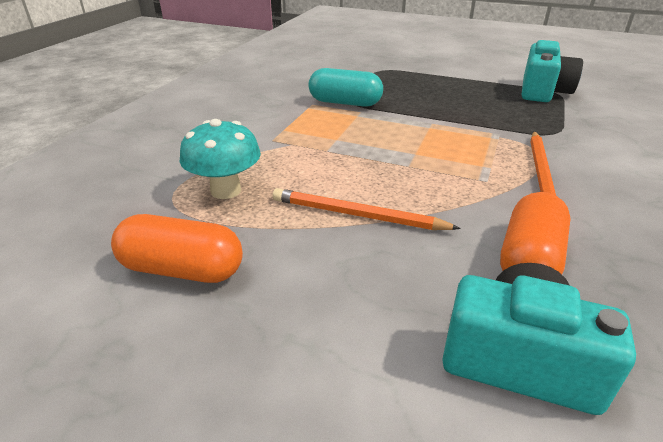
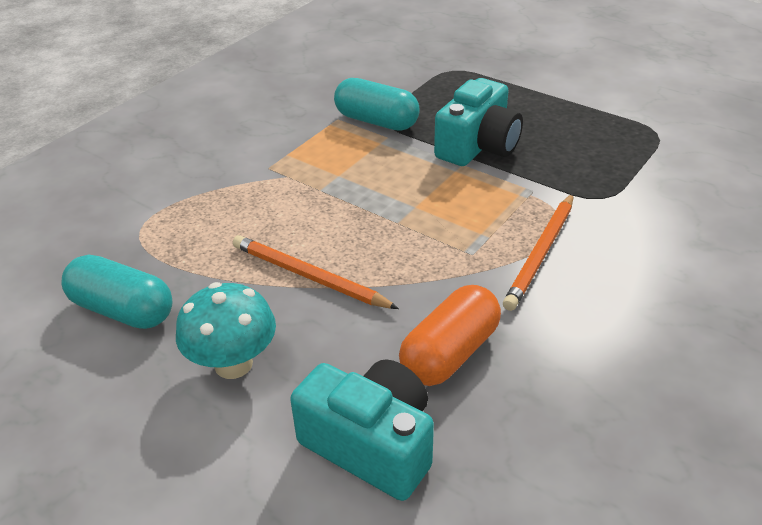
camera: 15 degrees right, 5 degrees up
orange capsule [111,214,243,283] -> turquoise capsule [62,255,173,329]
turquoise mushroom [180,119,261,199] -> turquoise mushroom moved to [176,282,276,379]
turquoise camera [522,40,583,102] -> turquoise camera moved to [434,78,523,166]

